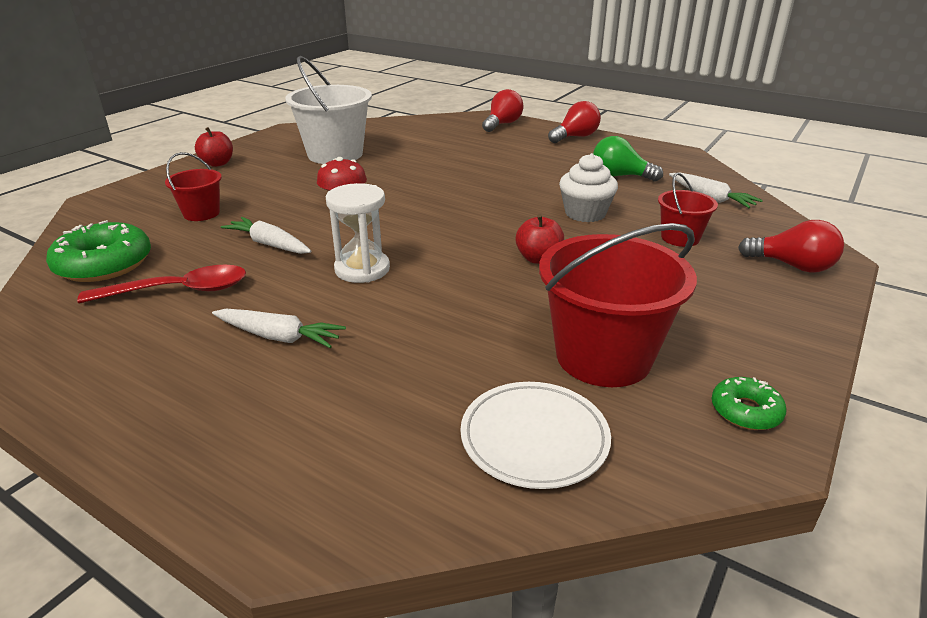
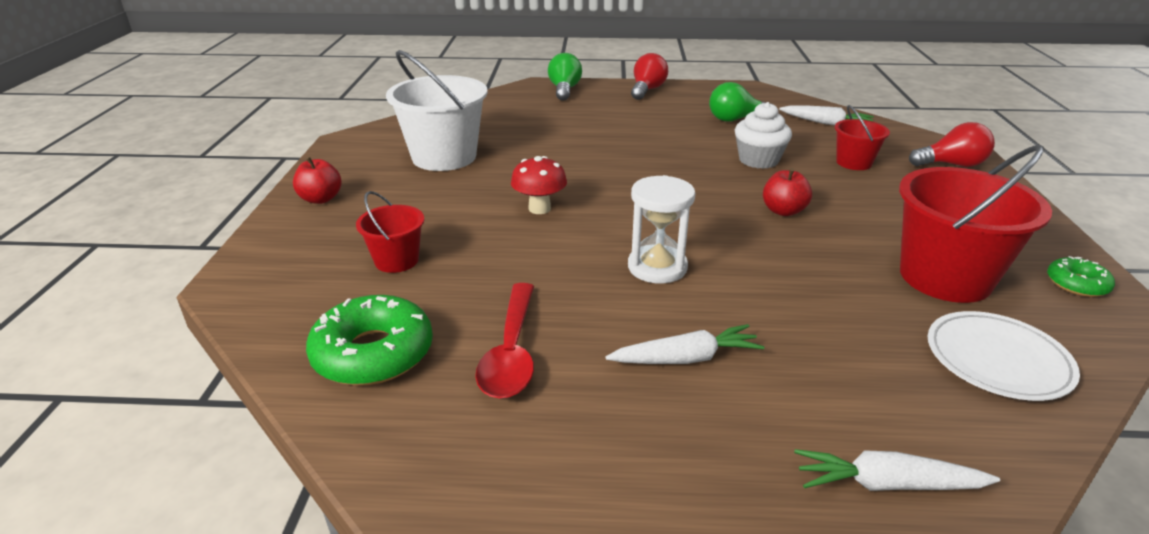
camera: 30 degrees left, 0 degrees up
red spoon [77,265,246,304] -> red spoon turned 135 degrees clockwise [475,283,534,399]
white carrot [221,217,311,254] -> white carrot moved to [794,449,1000,491]
red light bulb [482,89,524,132] -> green light bulb [548,53,582,101]

